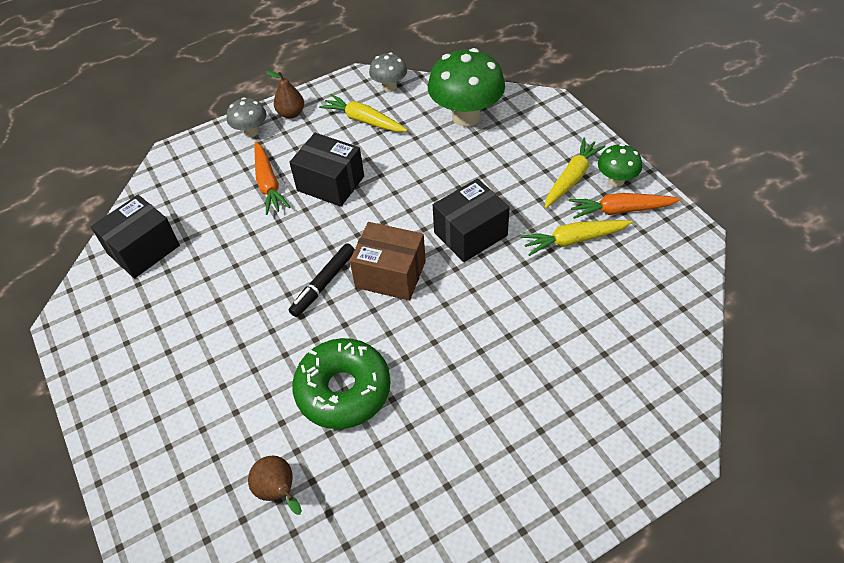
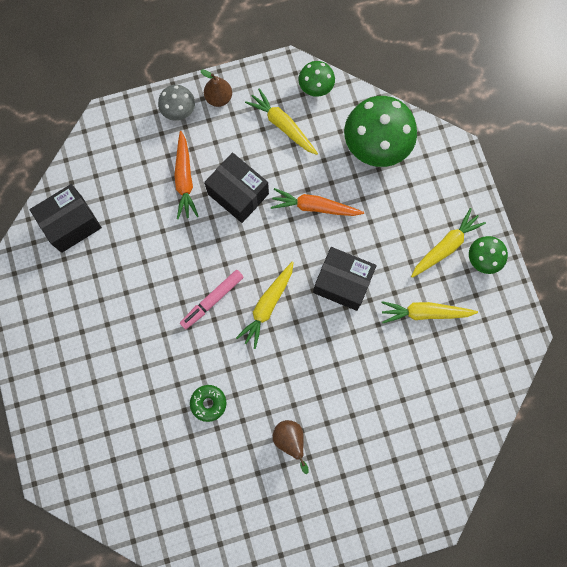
camera: 10 degrees right, 25 degrees up
brown pear [248,456,302,515] -> brown pear moved to [273,420,309,474]
black marker [289,243,355,317] -> pink marker [180,270,244,330]
green donut [292,338,391,429] -> green donut [190,385,226,422], size x0.49
brown box [350,222,426,301] -> yellow carrot [236,262,294,349]
grey mushroom [369,52,407,92] -> green mushroom [298,61,335,97]
black box [433,178,510,262] -> black box turned 45 degrees clockwise [313,247,377,311]
orange carrot [569,193,681,219] -> orange carrot moved to [271,188,364,216]

